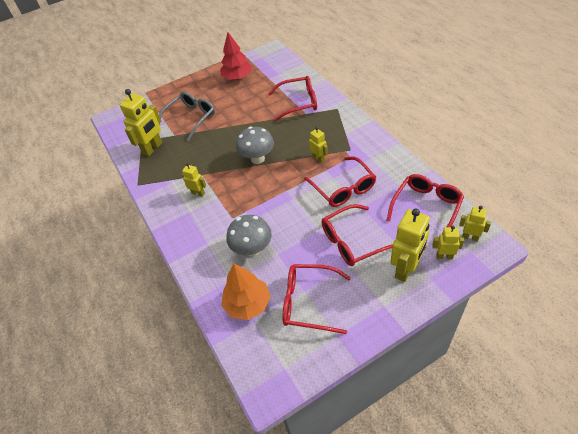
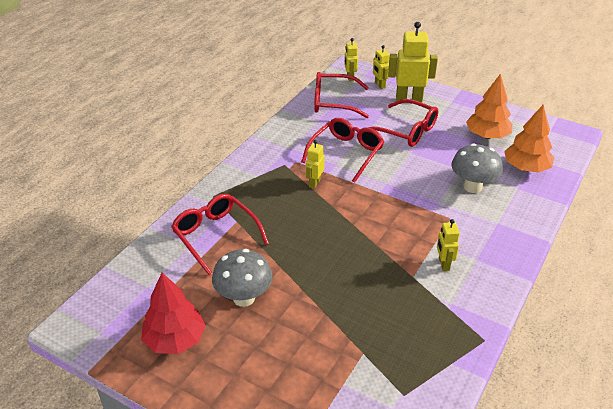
camera: 125 degrees left, 10 degrees down
yellow robot [120,89,162,156] -> none
grey glasses [159,92,215,141] -> none
grey mushroom [236,127,274,164] -> grey mushroom moved to [212,249,272,307]
red glasses [283,264,351,334] -> orange tree [466,74,512,139]

